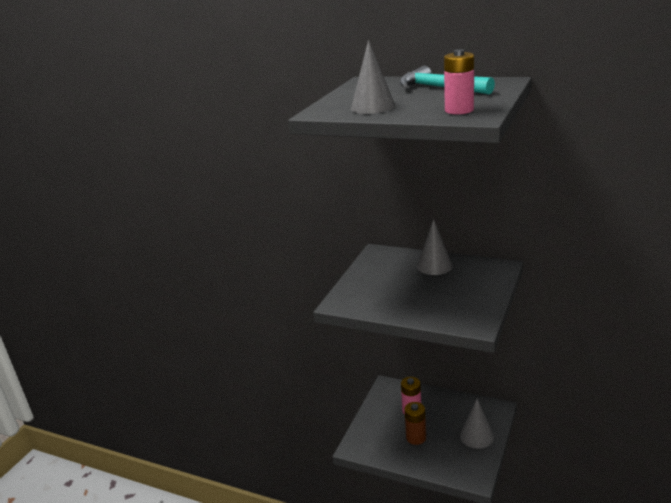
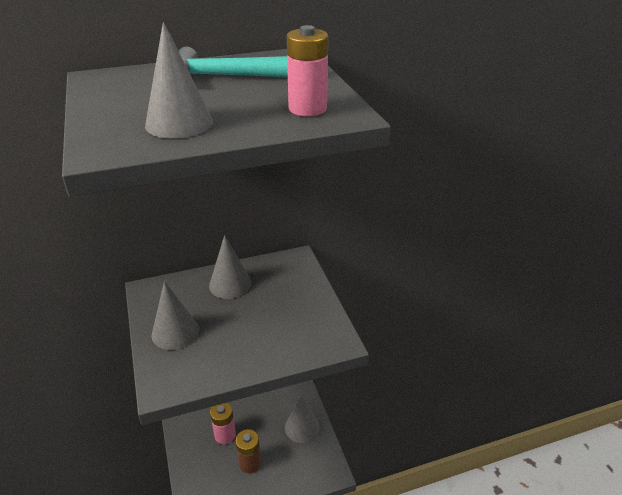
camera: 45 degrees left, 10 degrees up
none -> grey cone [152,281,199,350]

